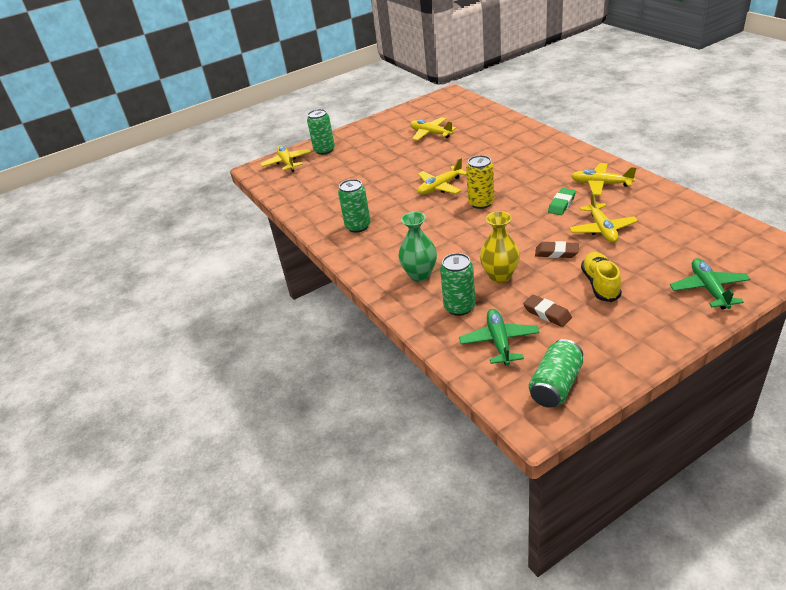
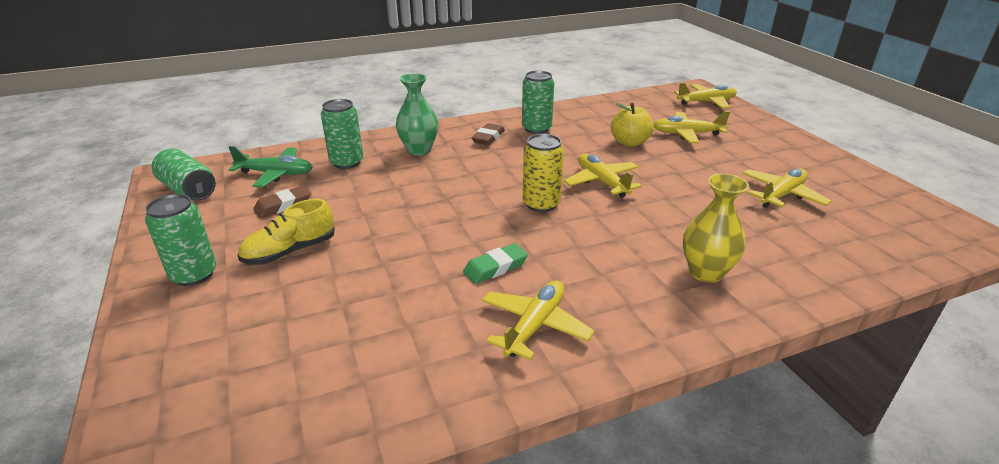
camera: 95 degrees right, 5 degrees down
green can [307,109,335,155] -> green can moved to [145,194,217,286]
yellow vase [480,211,520,283] -> yellow vase moved to [683,173,749,283]
brown eraser [535,241,579,258] -> brown eraser moved to [472,123,505,145]
green eraser [548,188,576,215] -> green eraser turned 75 degrees counterclockwise [463,243,528,284]
yellow plane [569,192,638,243] -> yellow plane moved to [654,111,730,143]
yellow shoe [581,252,622,302] -> yellow shoe turned 135 degrees clockwise [238,199,335,265]
green plane [670,258,751,309] -> none
none -> yellow apple [611,103,654,147]

